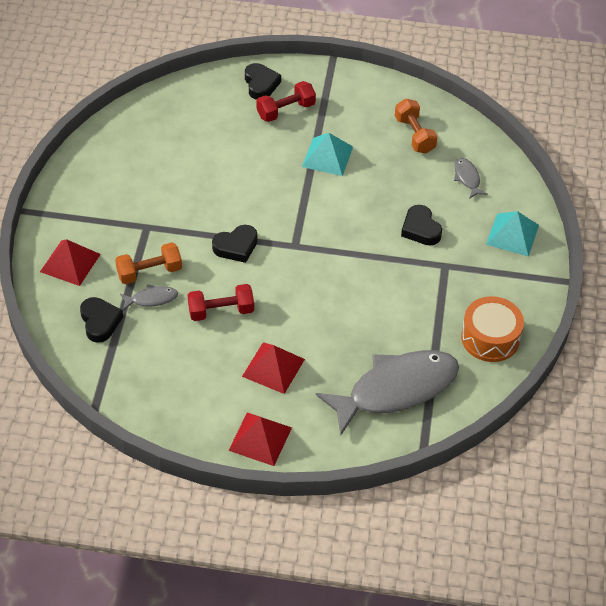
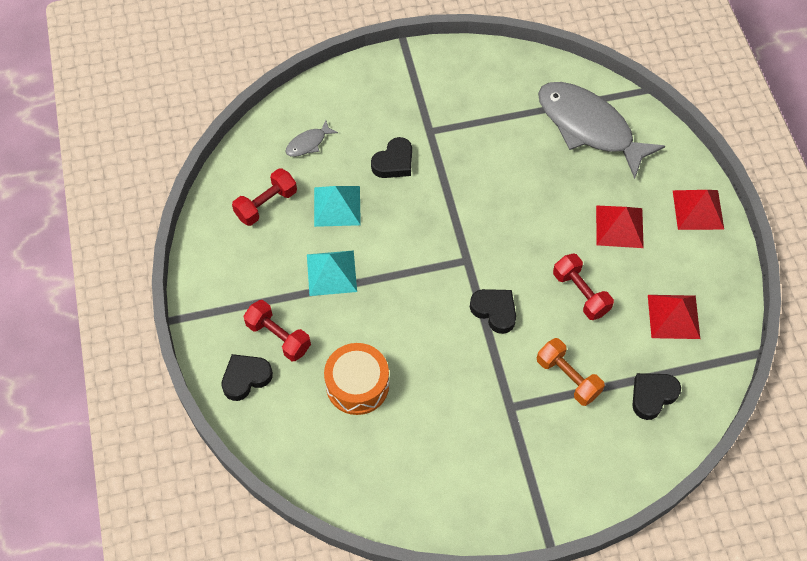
camera: 110 degrees left, 10 degrees up
red pyramid [40,239,101,286] -> red pyramid moved to [648,295,700,339]
grey fish [120,284,178,310] -> none
orange dumbbell [395,99,438,153] -> red dumbbell [232,168,297,226]
orange drum [461,296,524,362] -> orange drum moved to [324,343,389,415]
turquoise pyramid [486,211,539,257] -> turquoise pyramid moved to [314,186,361,227]

